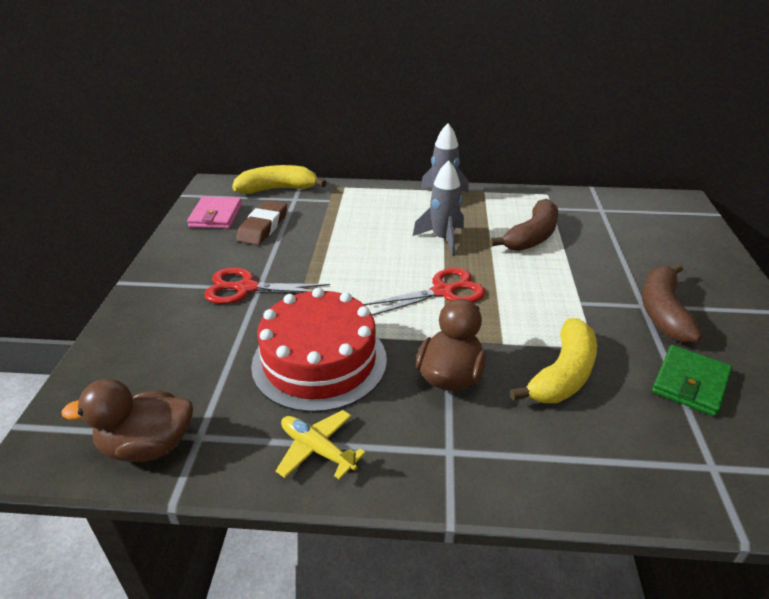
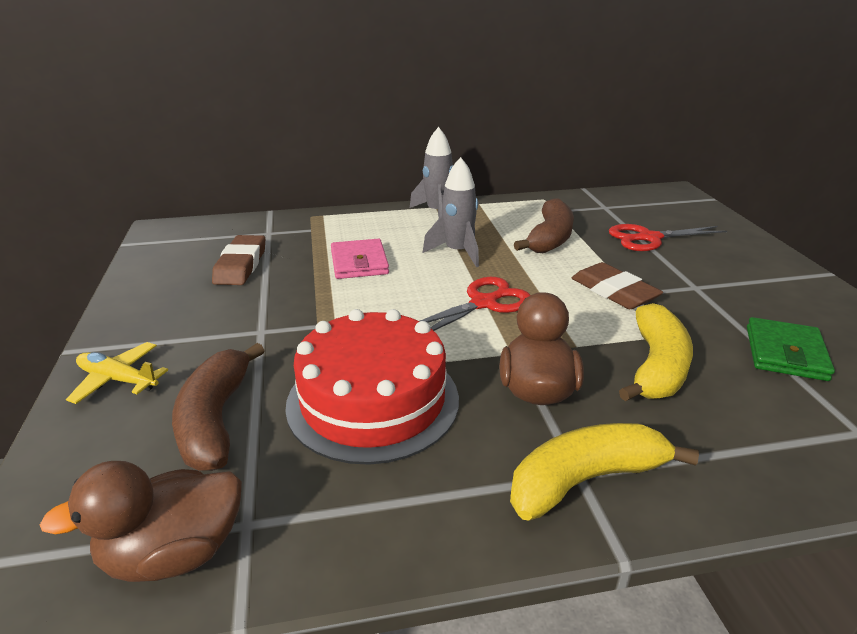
camera: 15 degrees left, 5 degrees down
pink wallet [187,197,242,229] -> pink wallet moved to [331,239,389,279]
red scissors [204,268,330,304] -> red scissors moved to [609,224,727,251]
yellow banana [232,165,327,194] -> yellow banana moved to [510,423,699,520]
yellow plane [276,410,366,479] -> yellow plane moved to [66,342,168,404]
brown banana [642,264,702,343] -> brown banana moved to [172,343,265,471]
none -> brown eraser [572,262,663,309]

